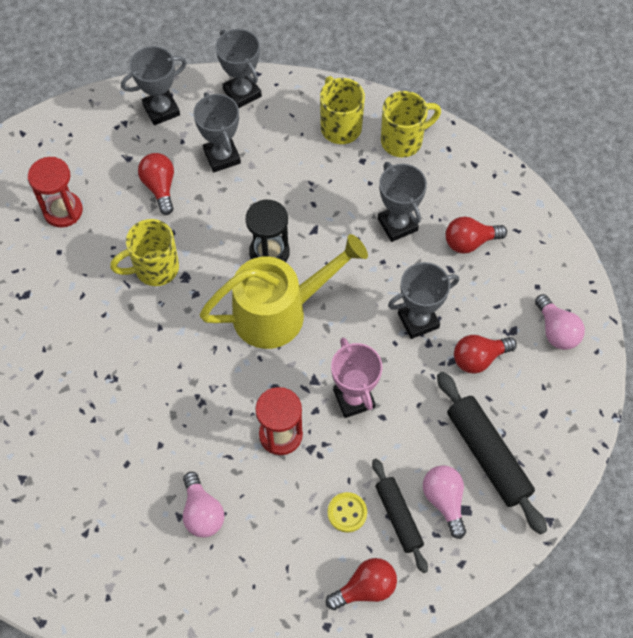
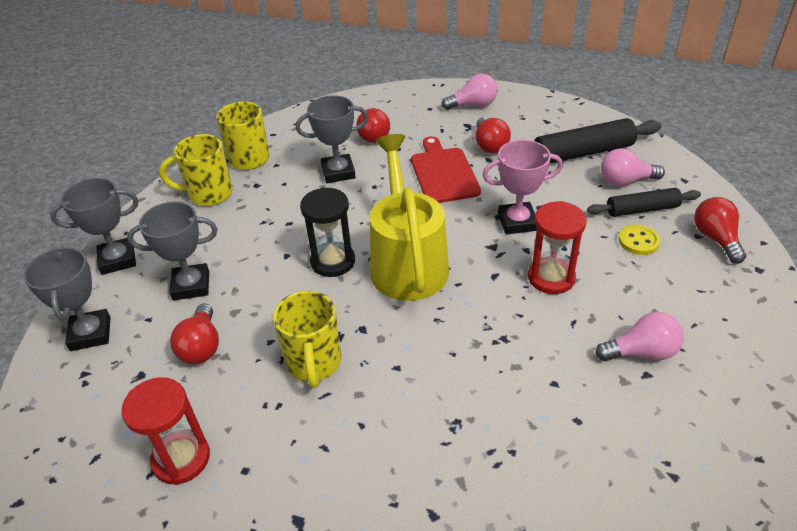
camera: 75 degrees left, 20 degrees down
red light bulb [138,153,174,215] -> red light bulb turned 90 degrees counterclockwise [170,303,219,364]
grey trophy [388,262,459,339] -> red cutting board [411,136,481,203]

